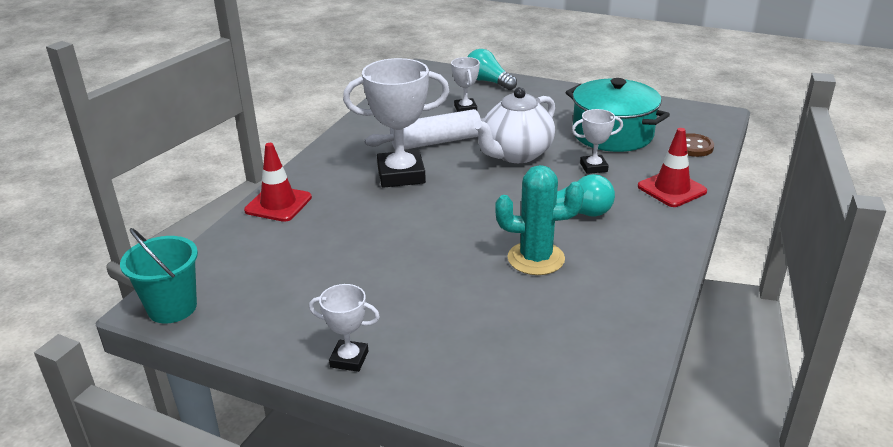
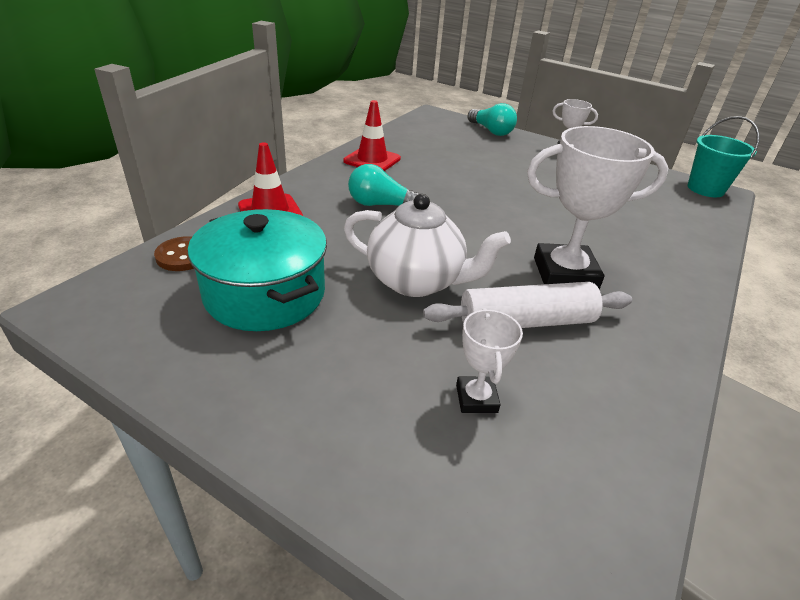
camera: 175 degrees left, 5 degrees up
red traffic cone [244,143,312,222] -> red traffic cone moved to [343,100,401,171]
turquoise light bulb [467,49,517,90] -> turquoise light bulb moved to [467,103,517,136]
white teapot [474,87,555,163] -> white teapot turned 60 degrees clockwise [344,194,511,297]
turquoise cactus [495,165,584,275] -> none
white trophy [572,109,623,174] -> none

